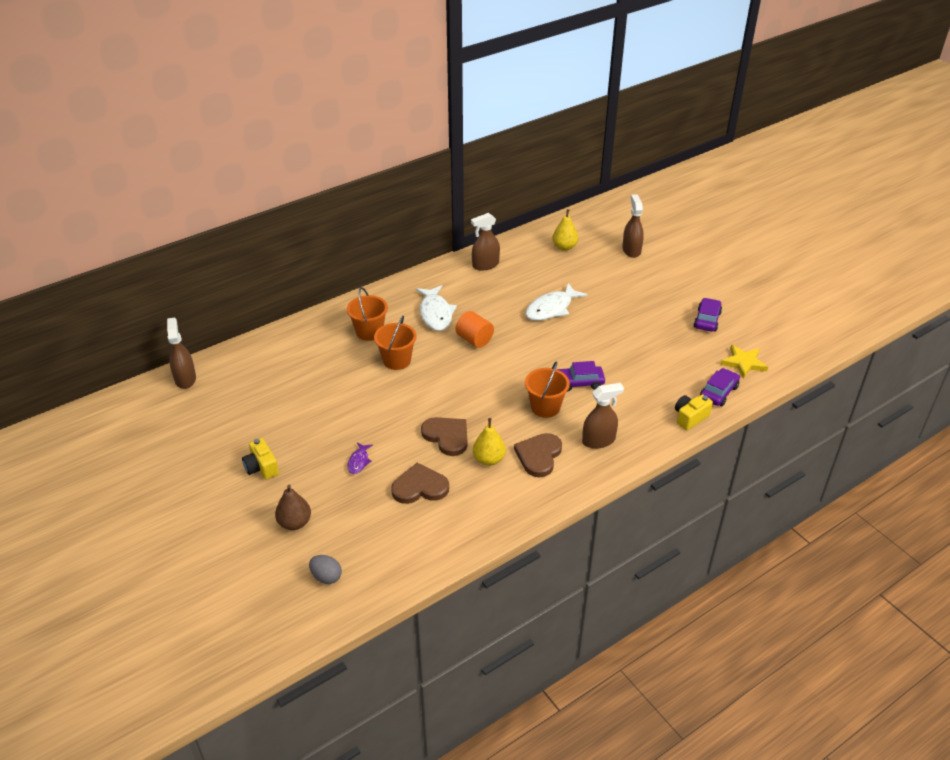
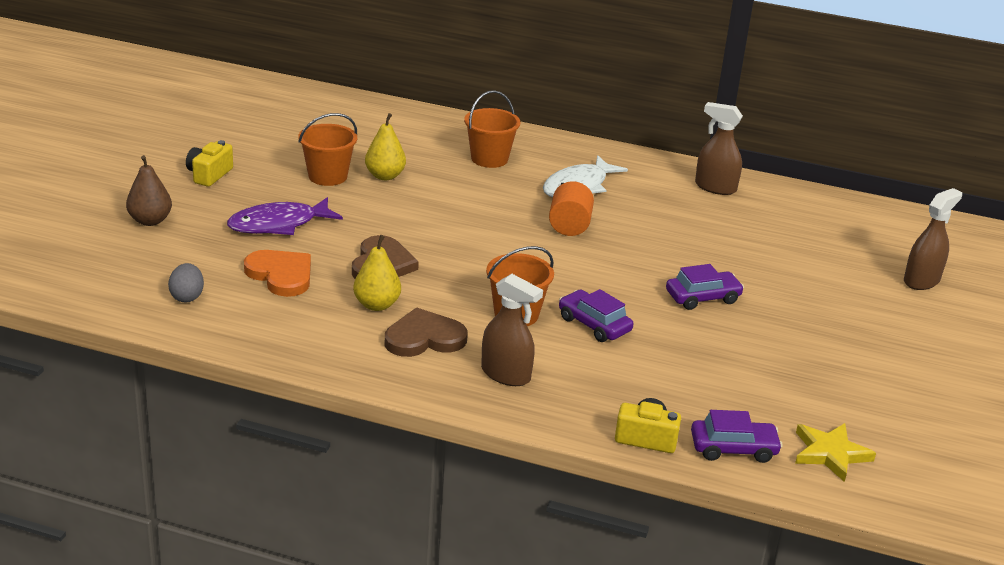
camera: 50 degrees right, 10 degrees down
brown spray bottle [167,317,196,389] -> none
grey egg [309,555,342,584] -> grey egg moved to [168,263,204,303]
purple fish [347,442,373,474] -> purple fish [227,197,343,235], size x1.97
orange bucket [374,316,416,370] -> orange bucket moved to [298,113,357,186]
brown heart [391,463,449,504] -> orange heart [244,250,311,297]
white fish [525,283,587,321] -> none
yellow pear [552,209,578,251] -> yellow pear moved to [365,113,406,180]
purple car [694,298,722,332] -> purple car moved to [666,264,744,310]

